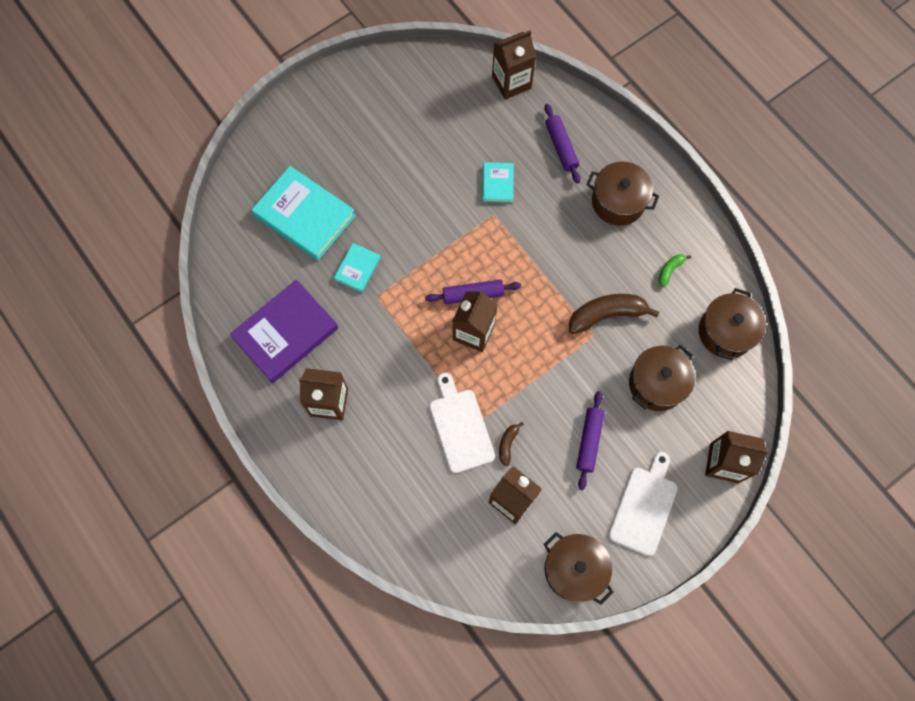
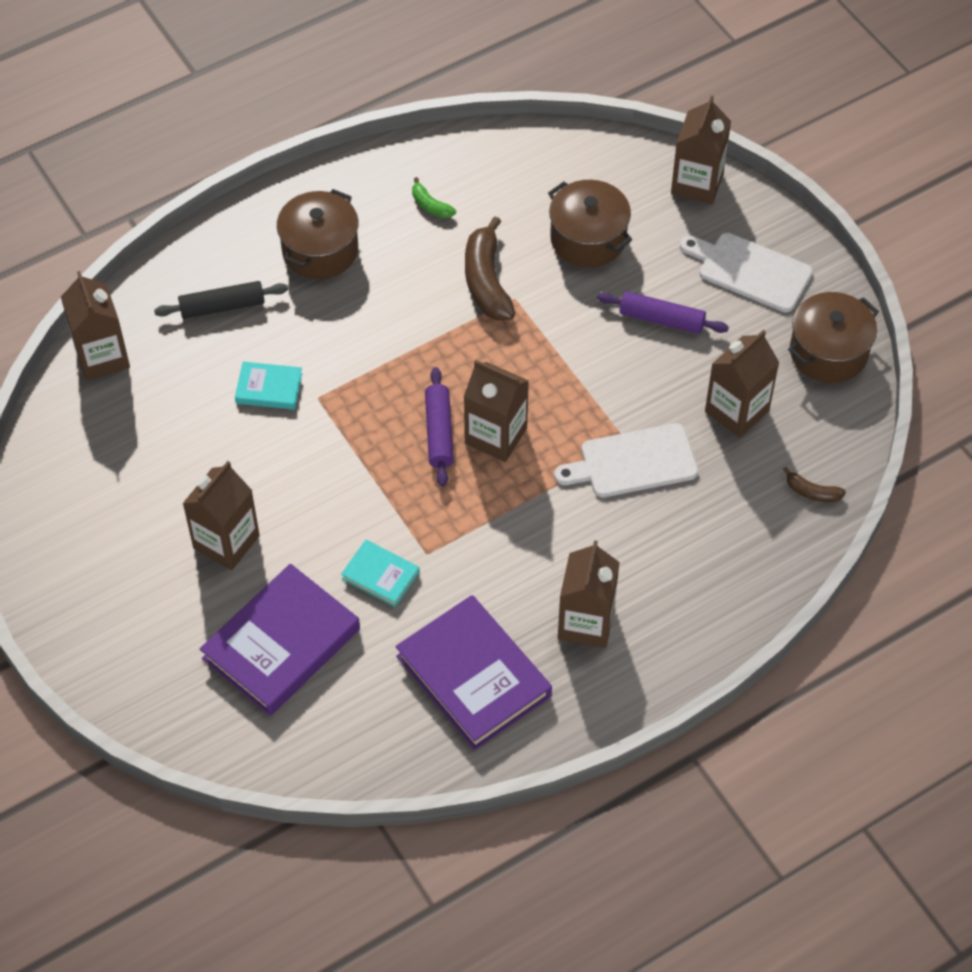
camera: 85 degrees left, 15 degrees down
turquoise book [252,166,356,261] -> purple book [200,564,360,716]
brown banana [499,422,524,466] -> brown banana moved to [783,467,846,502]
purple rolling pin [544,104,580,184] -> black rolling pin [154,281,288,319]
brown pot [699,288,766,360] -> none
none -> brown carton [182,461,260,570]

